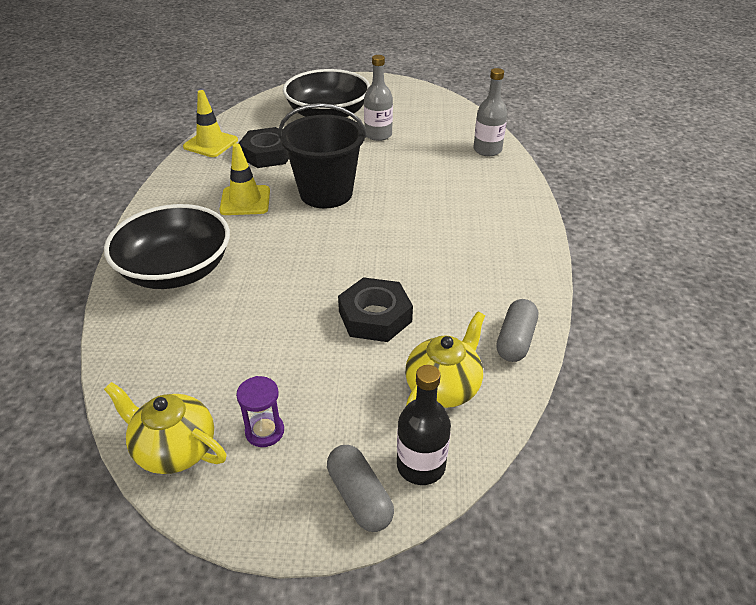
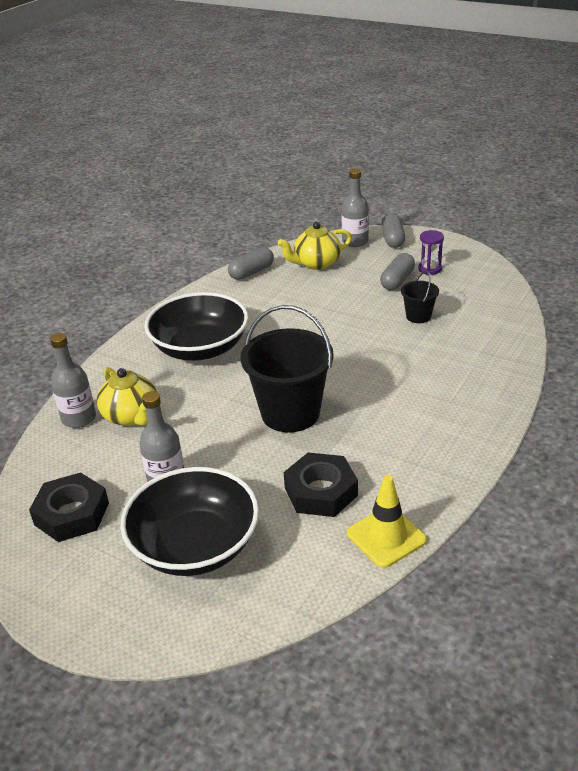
camera: 150 degrees left, 5 degrees down
black bowl [104,204,230,289] -> black bowl moved to [145,292,248,361]
yellow teapot [104,382,226,474] -> yellow teapot moved to [97,367,157,426]
yellow traffic cone [219,143,270,215] -> none
black nut [338,277,413,342] -> black nut moved to [29,472,109,542]
black bottle [397,365,451,485] -> grey bottle [342,168,369,247]
none -> grey capsule [380,253,415,290]
none -> black bucket [401,271,439,323]

